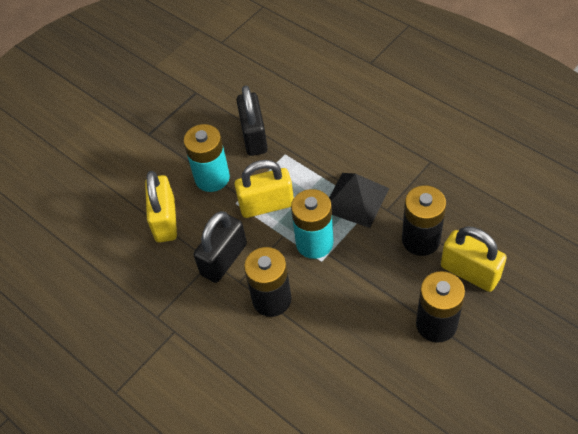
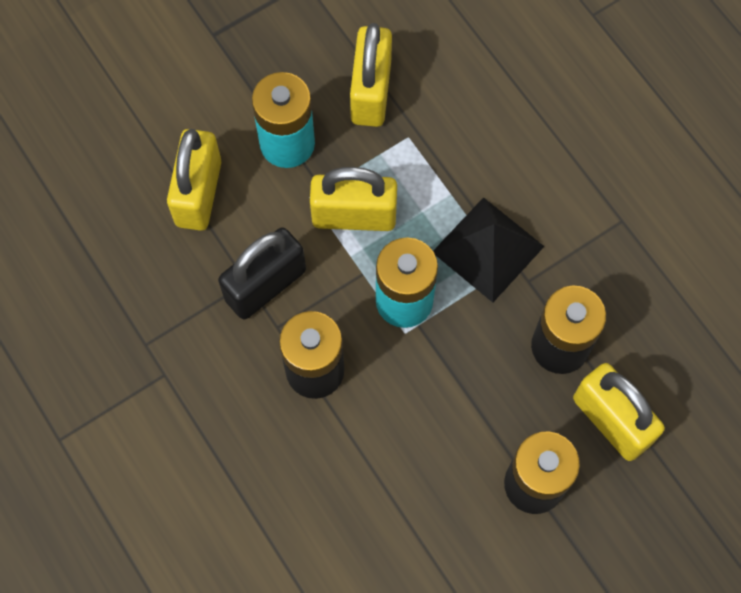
camera: 10 degrees right, 15 degrees up
black padlock [236,86,268,156] -> yellow padlock [350,23,392,127]

